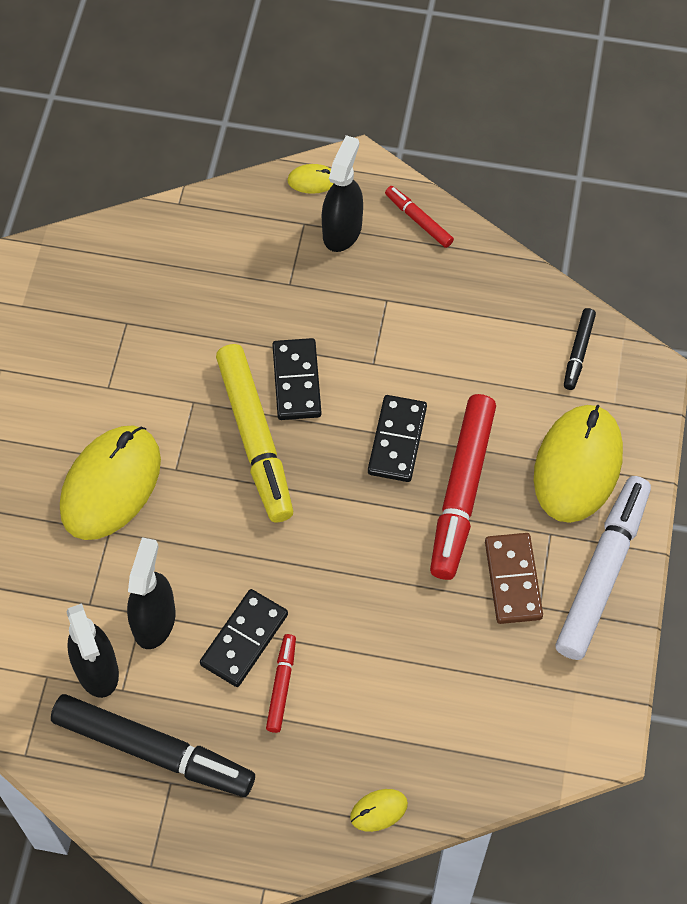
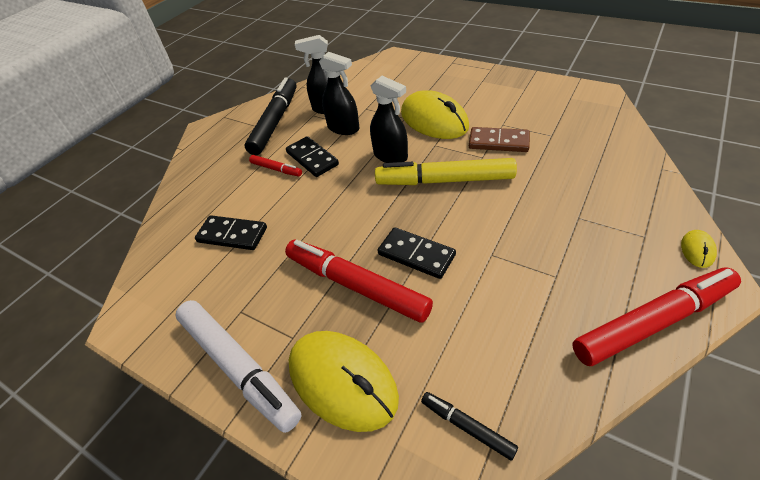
camera: 115 degrees right, 15 degrees down
black marker [51,694,255,797] -> black marker turned 150 degrees clockwise [245,77,297,155]
black domino [272,338,322,420] -> black domino moved to [195,215,267,250]
black spray bottle [322,135,363,252] -> black spray bottle moved to [370,76,408,163]
yellow mouse [350,789,408,832] -> none
red marker [385,186,454,248] -> red marker [572,268,741,366], size x2.08
brown domino [485,533,543,624] -> brown domino moved to [469,127,530,152]

